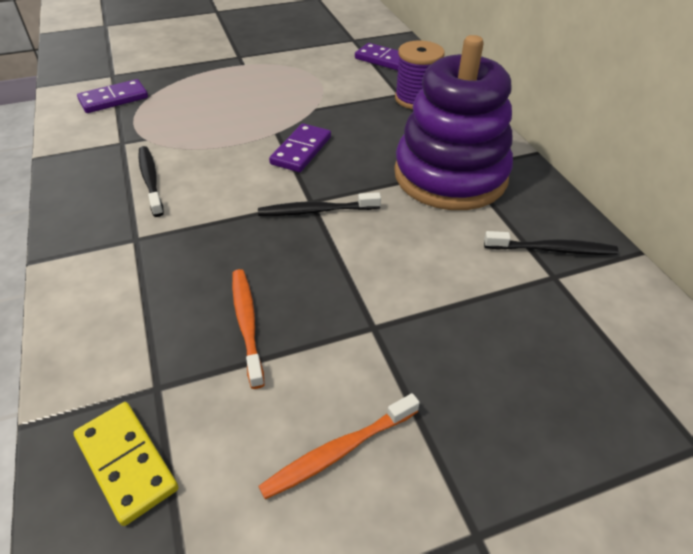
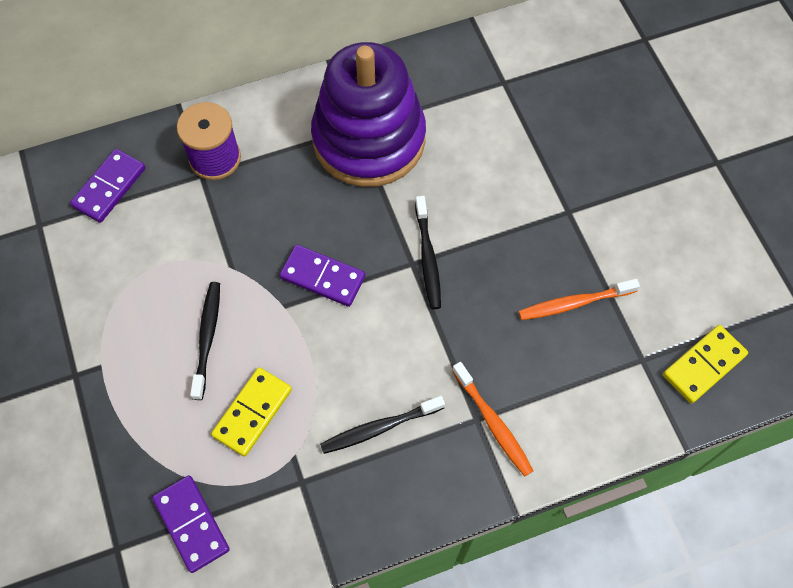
camera: 90 degrees left, 20 degrees up
orange toothbrush [258,393,420,499] -> orange toothbrush moved to [452,362,534,477]
black toothbrush [484,231,619,255] -> black toothbrush moved to [190,282,220,400]
none -> yellow domino [211,367,292,457]

